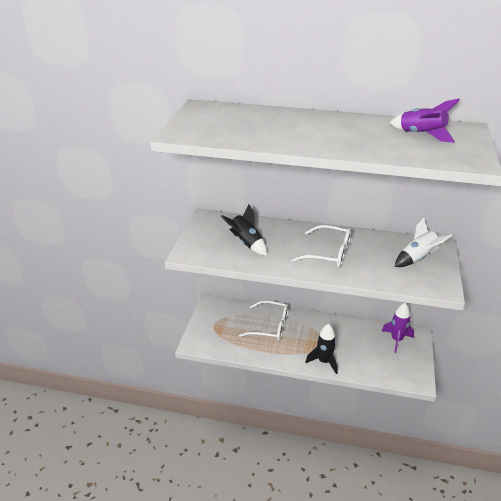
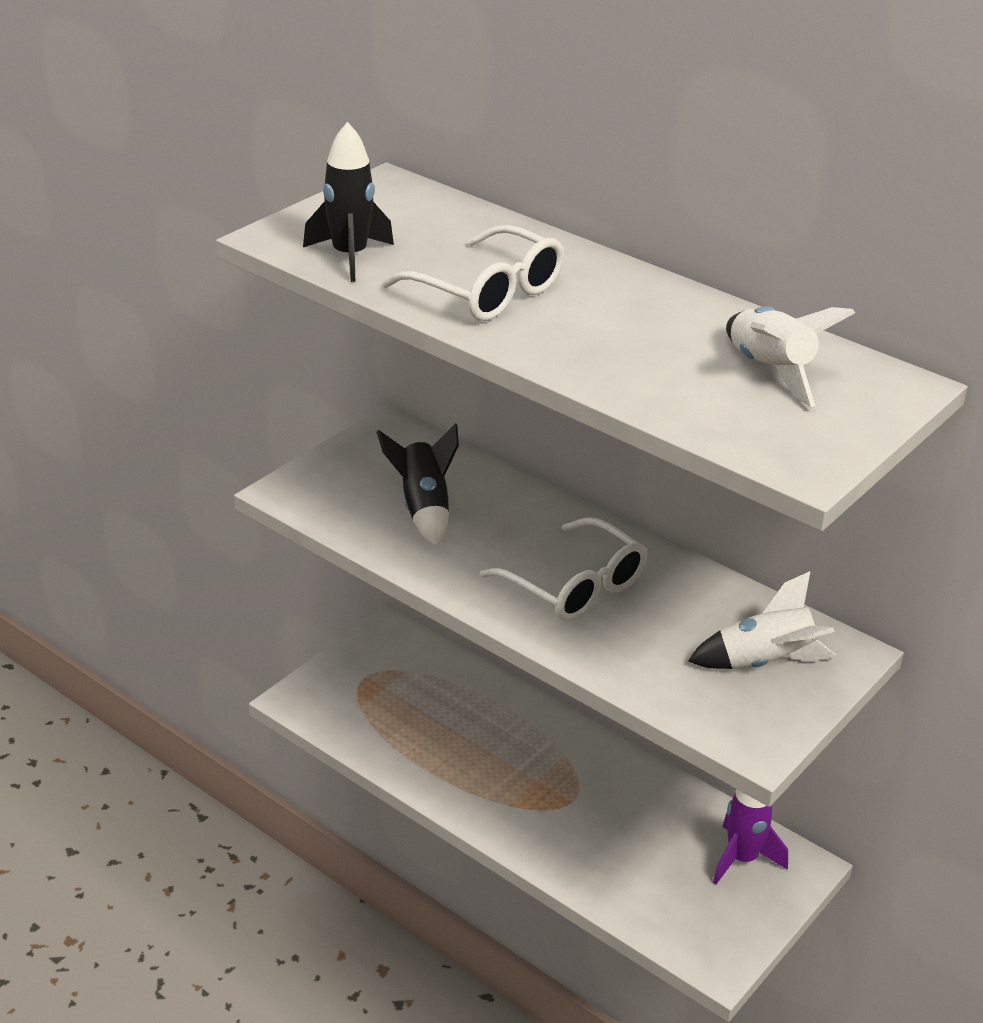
camera: 25 degrees right, 0 degrees up
white glasses [239,300,289,341] -> white glasses moved to [382,225,564,321]
black rocket [306,324,337,374] -> black rocket moved to [303,122,394,282]
purple rocket [390,99,460,143] -> white rocket [726,306,855,407]

